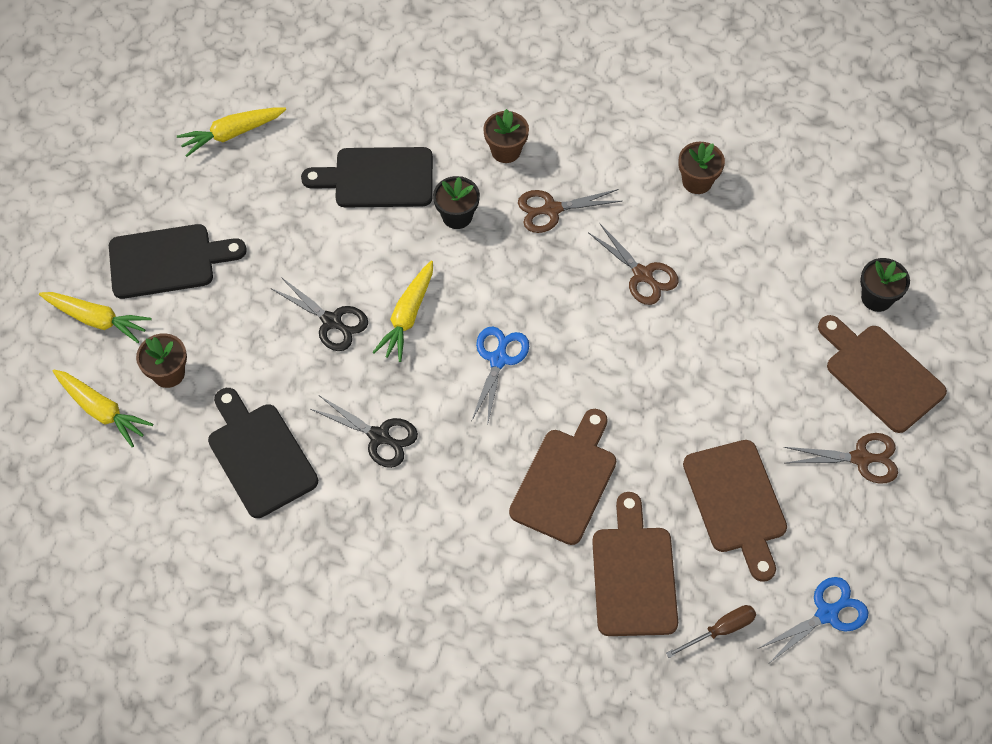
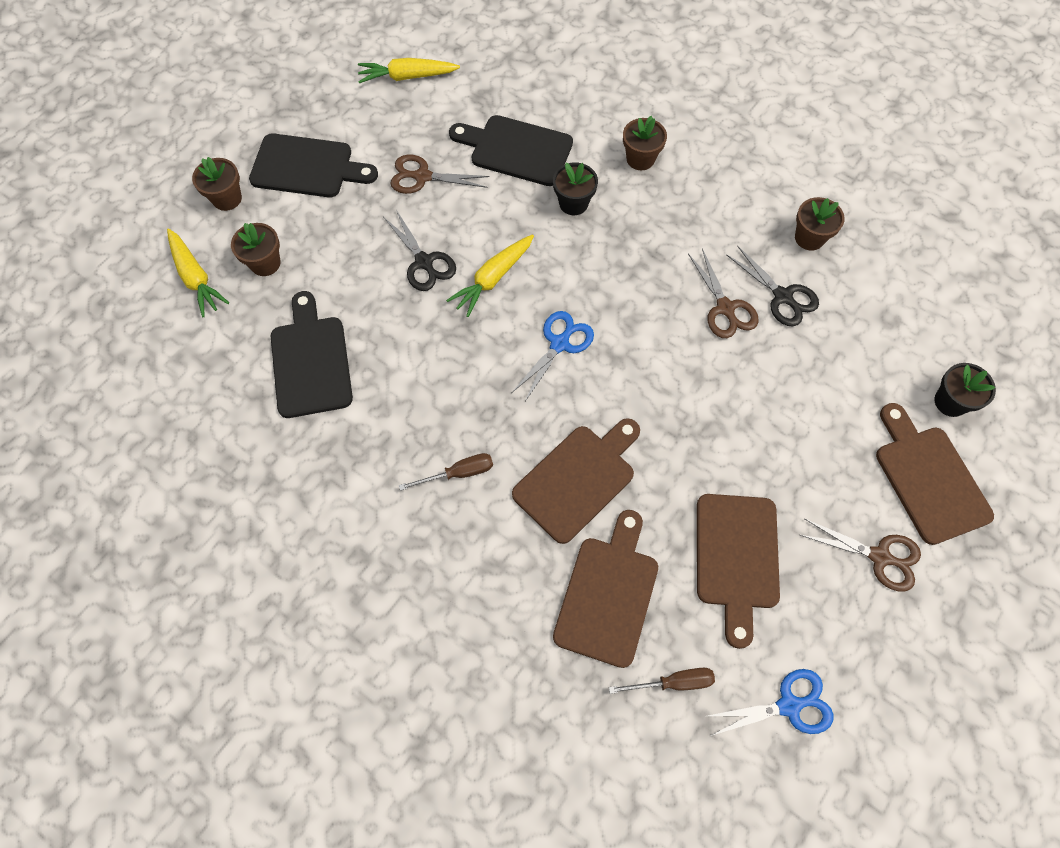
camera: 20 degrees right, 5 degrees up
yellow carrot [39,292,152,343] -> brown flower pot [192,157,242,211]
black scissors [311,396,418,468] -> black scissors moved to [727,245,819,326]
brown scissors [518,189,622,233] -> brown scissors moved to [390,155,490,194]
none -> brown screwdriver [399,453,493,491]

